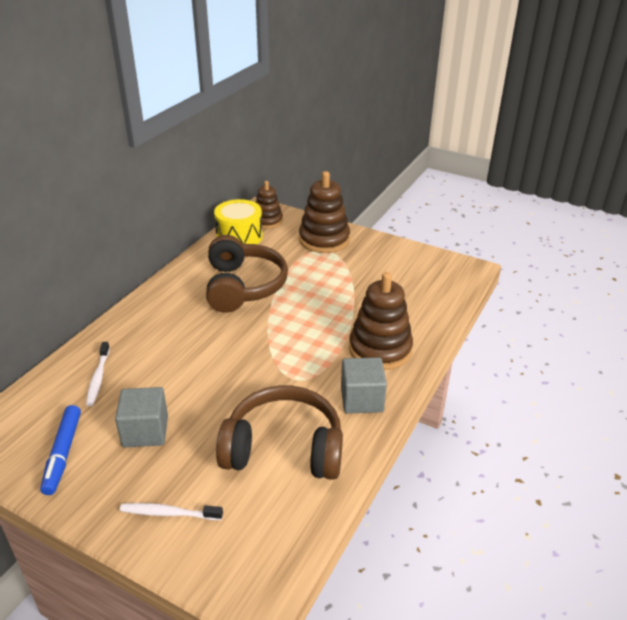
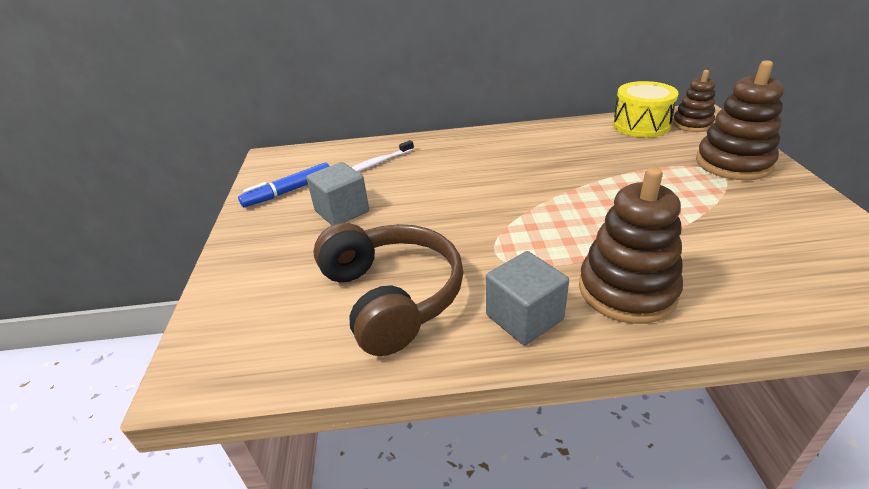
camera: 60 degrees right, 0 degrees up
white toothbrush [120,503,223,520] -> none
brown headphones [206,235,288,313] -> none

